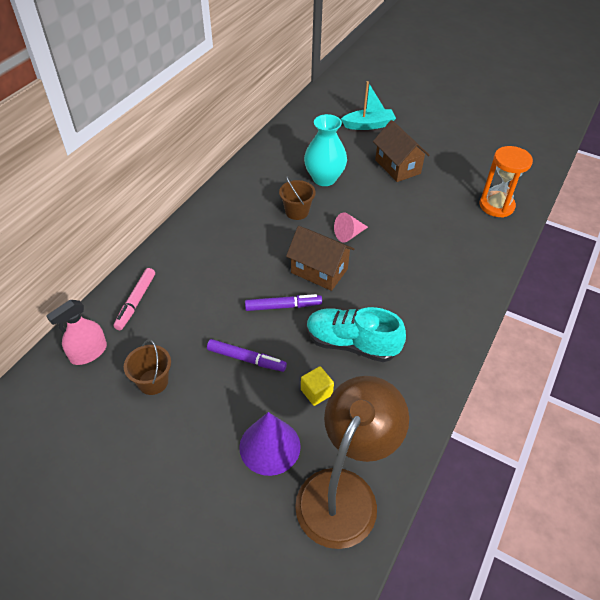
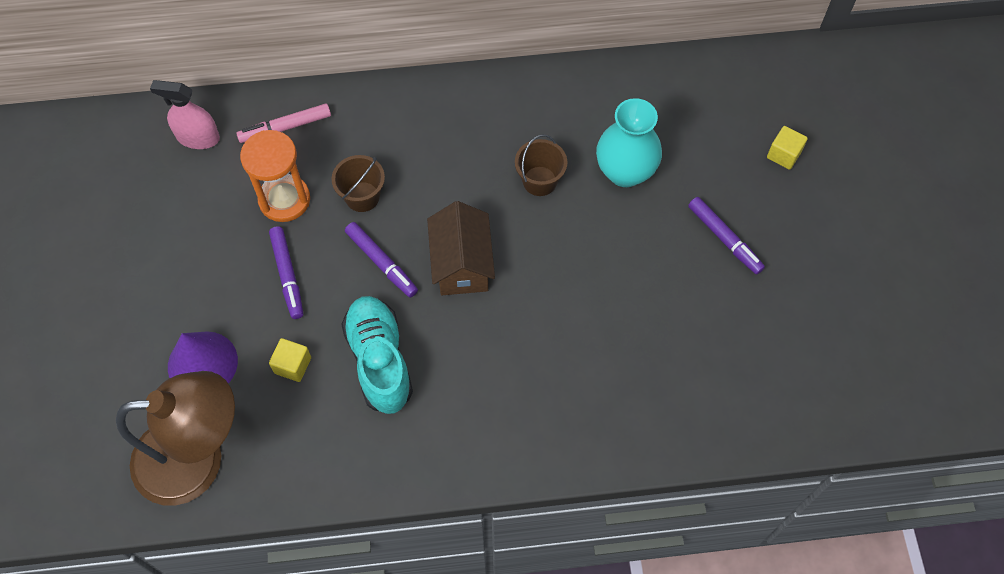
camera: 55 degrees right, 15 degrees up
brown bucket [124,339,171,395] -> brown bucket moved to [331,155,385,212]
pink cone [334,212,368,242] -> none
turquoise boat [341,81,396,130] -> yellow cube [767,126,808,170]
brown house [373,120,430,182] -> purple marker [688,197,765,274]
orange hourglass [480,146,533,218] -> orange hourglass moved to [240,130,310,222]

